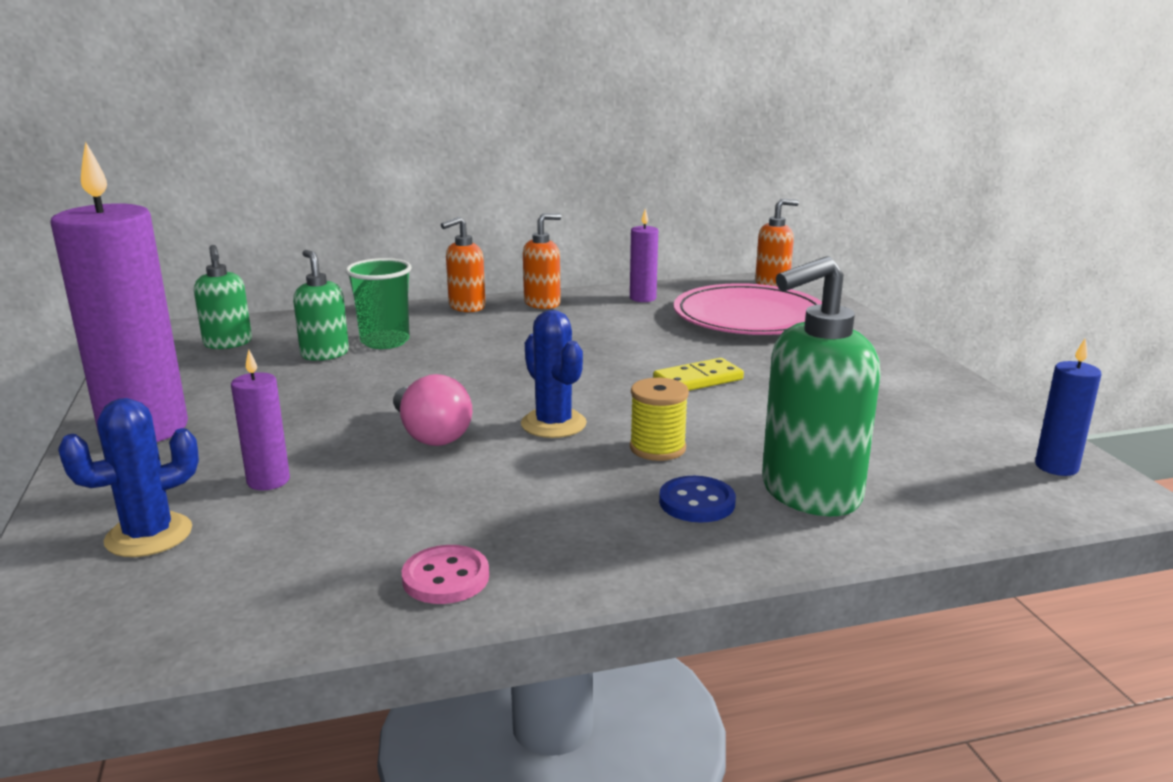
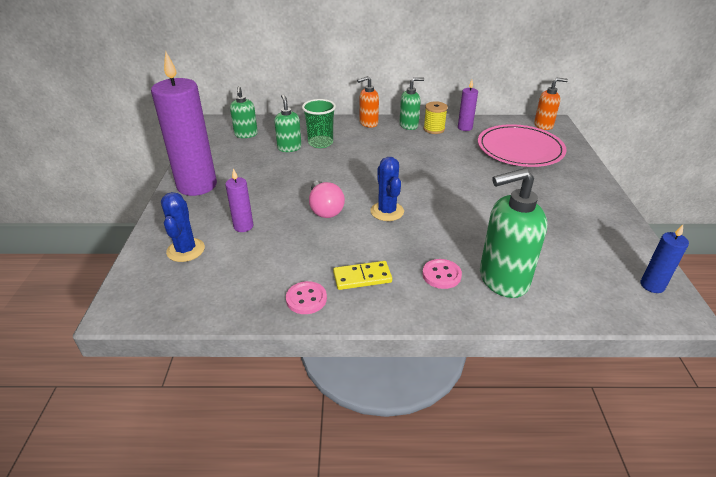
camera: 15 degrees right, 15 degrees up
blue cactus [58,398,199,557] -> blue cactus turned 75 degrees counterclockwise [161,192,205,262]
orange soap dispenser [523,213,561,309] -> green soap dispenser [399,77,424,130]
yellow spool [630,378,689,461] -> yellow spool moved to [423,101,448,134]
yellow domino [653,358,744,391] -> yellow domino moved to [333,261,392,290]
blue button [659,476,736,523] -> pink button [422,259,462,289]

